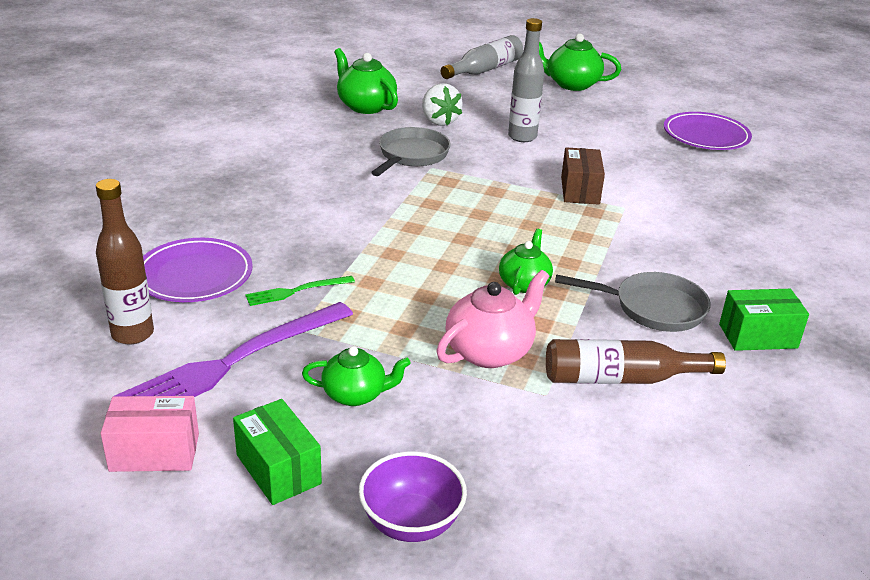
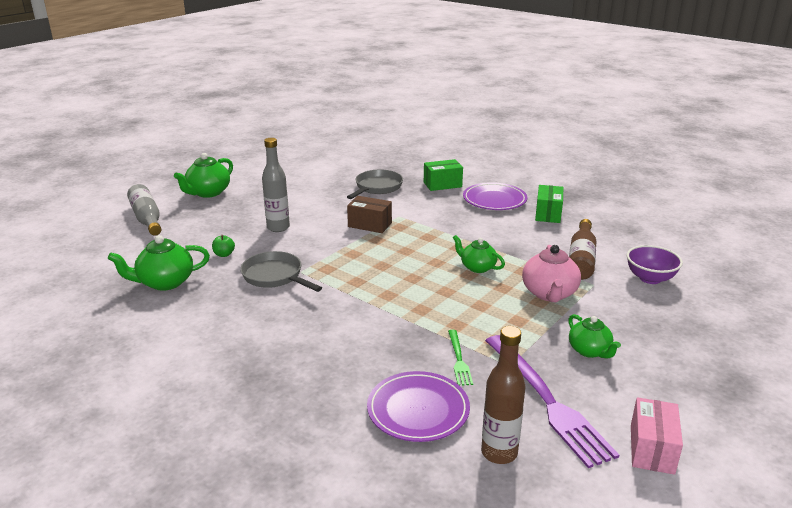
camera: 70 degrees left, 5 degrees down
green box [233,399,322,505] -> green box moved to [424,159,463,191]
green teapot [302,346,411,406] -> green teapot turned 135 degrees clockwise [568,314,621,358]
purple bowl [359,451,467,542] -> purple bowl moved to [627,245,683,284]
white strawberry [422,83,463,126] -> green apple [212,235,235,257]
pink teapot [436,270,549,368] -> pink teapot turned 150 degrees counterclockwise [522,245,581,302]
grey pan [555,272,711,332] -> grey pan moved to [347,170,403,199]
purple plate [664,112,752,150] -> purple plate moved to [463,182,527,210]

